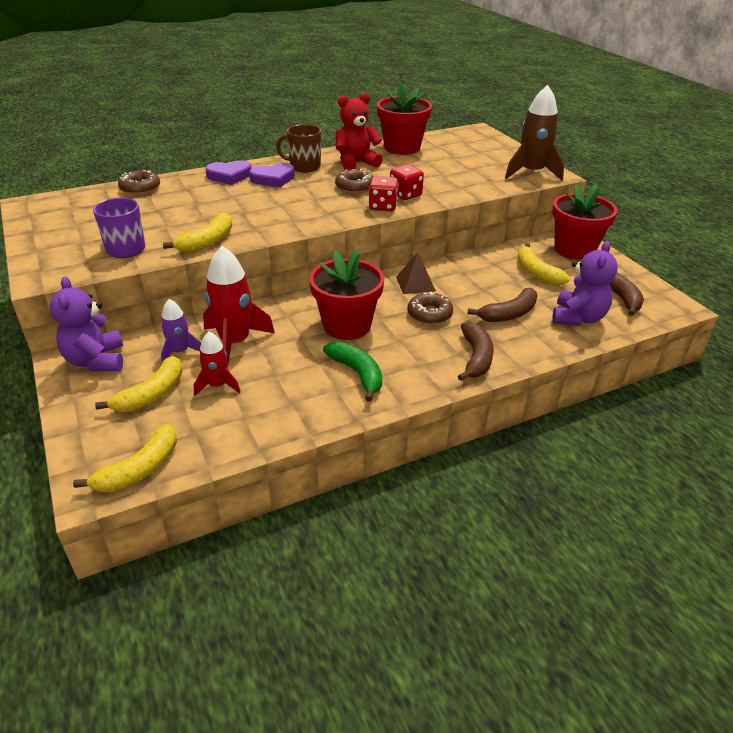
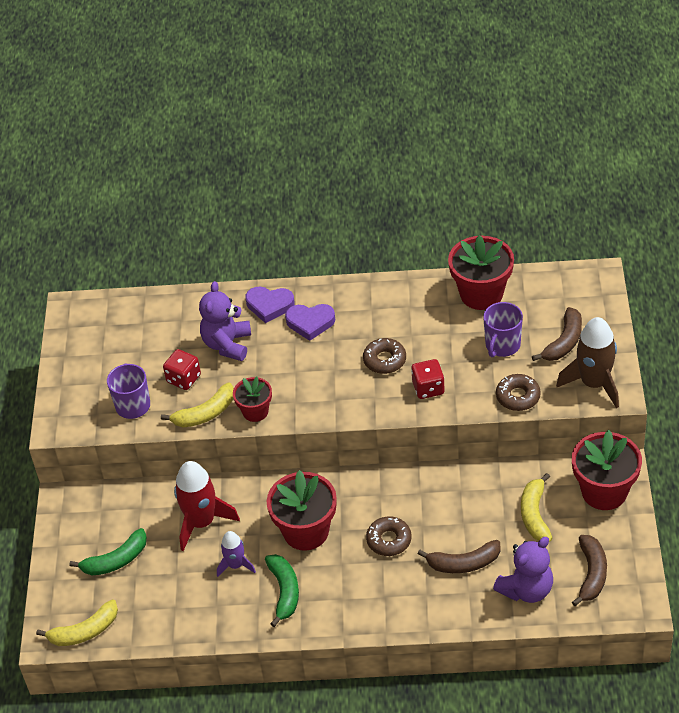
camera: 30 degrees right, 10 degrees up
purple teddy bear [49,276,123,371] -> purple teddy bear moved to [199,281,251,361]
yellow banana [95,356,182,412] -> green banana [69,528,147,576]
brown donut [118,170,160,195] -> brown donut moved to [496,374,541,411]
purple rocket [161,299,201,363] -> purple rocket moved to [217,531,256,577]
red rocket [194,331,240,396] -> none
brown mug [276,124,321,172] -> none
red teddy bear [336,93,383,170] -> none
red dice [369,176,398,211] -> red dice moved to [163,349,201,390]
brown pyramid [396,252,436,294] -> none
brown banana [458,322,494,381] -> brown banana moved to [532,307,582,361]
none -> red flower pot [233,377,272,422]
none -> purple mug [483,302,523,357]

